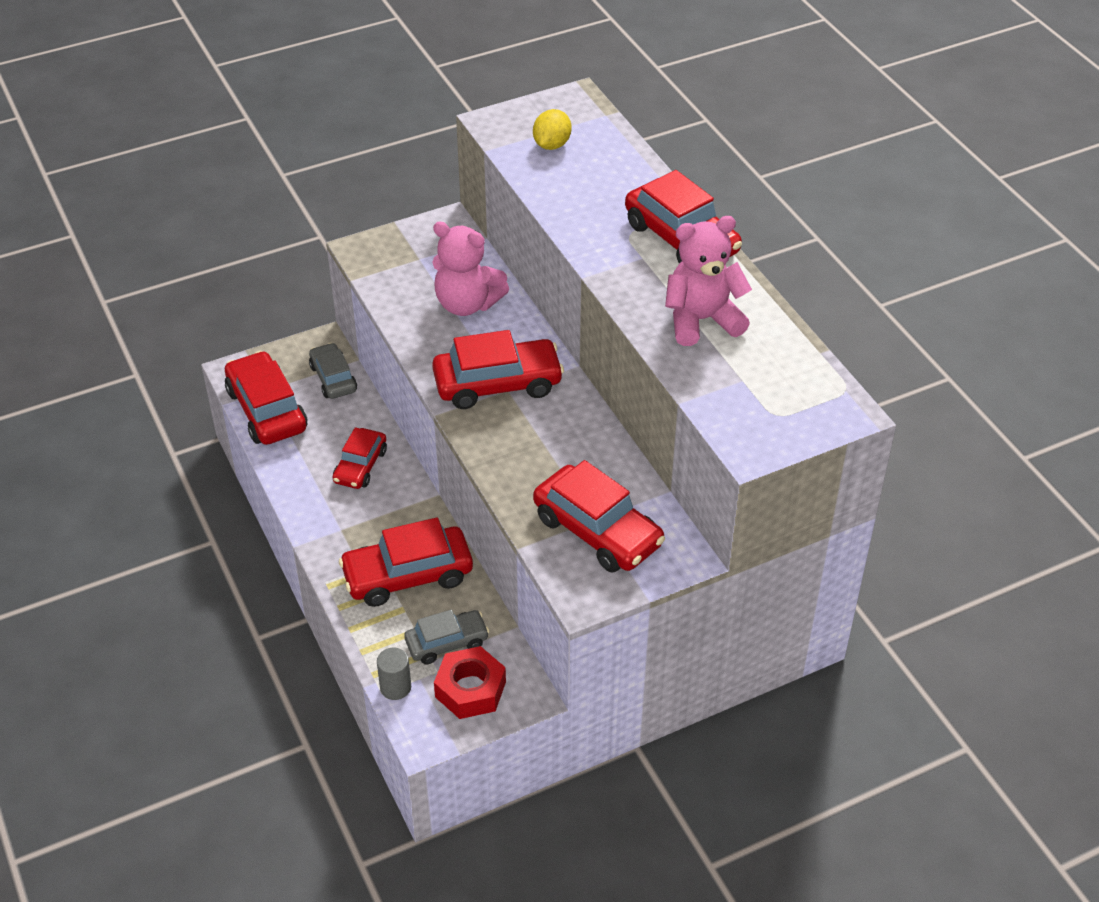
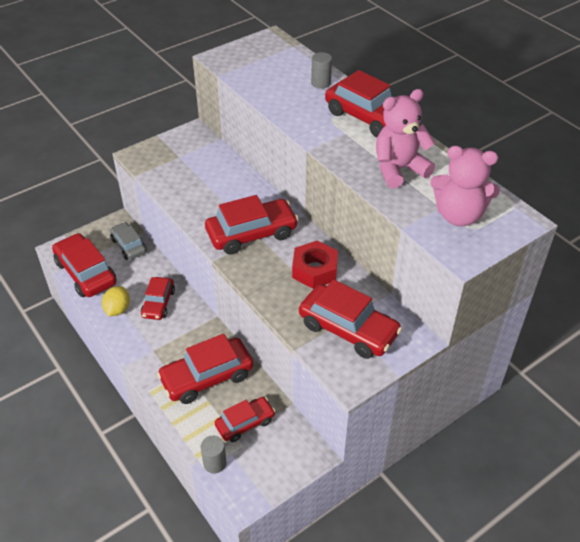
camera: 10 degrees left, 0 degrees up
grey car [404,610,489,664] -> red car [215,397,275,442]
pink teddy bear [432,221,509,316] -> pink teddy bear moved to [430,146,500,226]
red nut [434,646,506,719] -> red nut moved to [292,241,338,289]
yellow lemon [533,109,572,150] -> yellow lemon moved to [102,286,130,316]
none -> grey cylinder [311,52,332,89]

